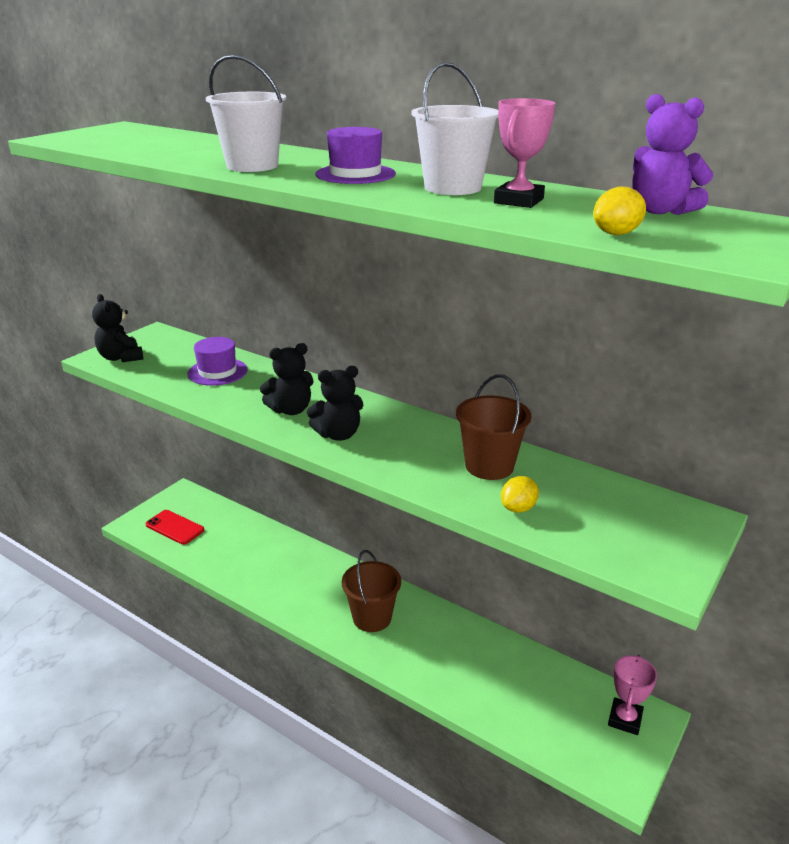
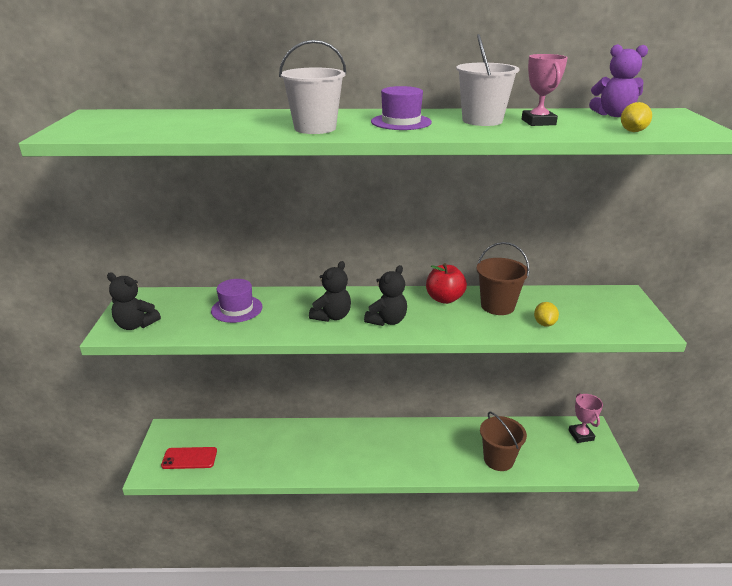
camera: 35 degrees left, 0 degrees up
brown bucket [342,550,401,632] -> brown bucket moved to [480,412,527,471]
none -> red apple [426,263,467,304]

